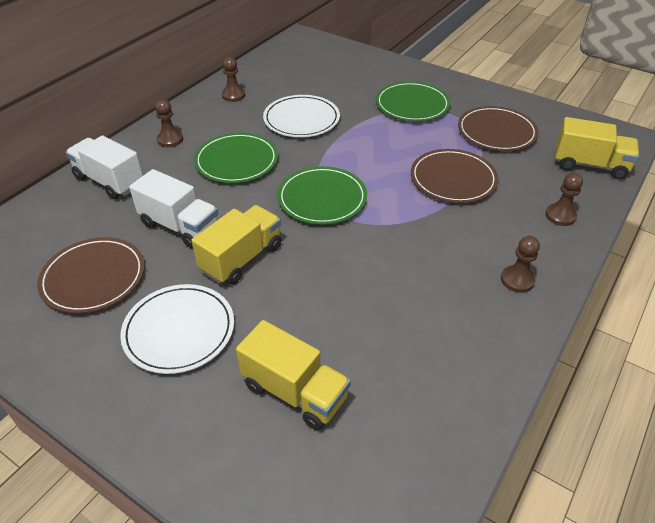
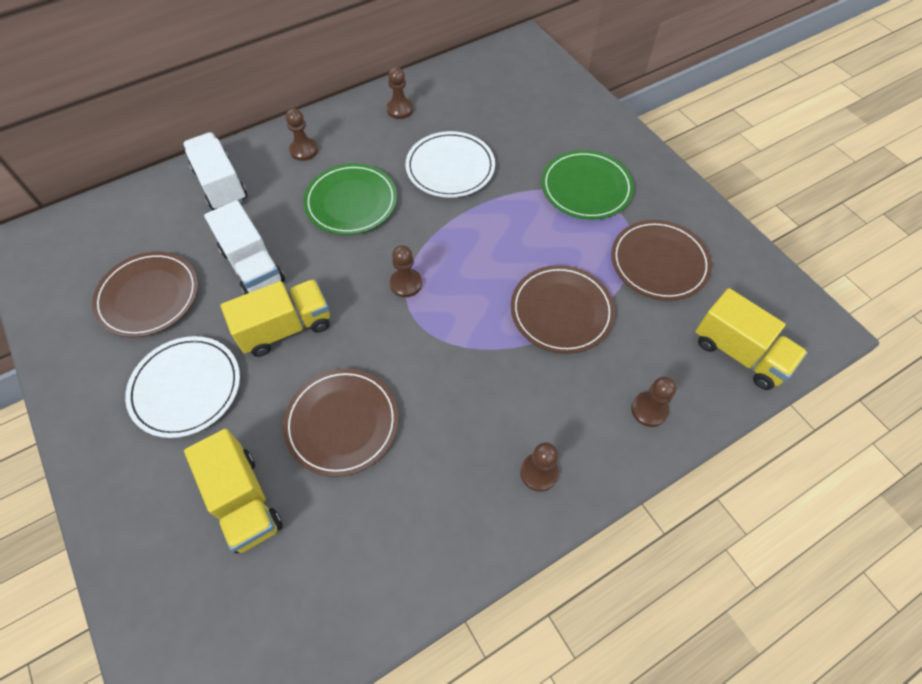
camera: 25 degrees right, 15 degrees up
green plate [277,166,367,225] -> brown pawn [390,245,422,297]
none -> brown plate [283,369,398,477]

